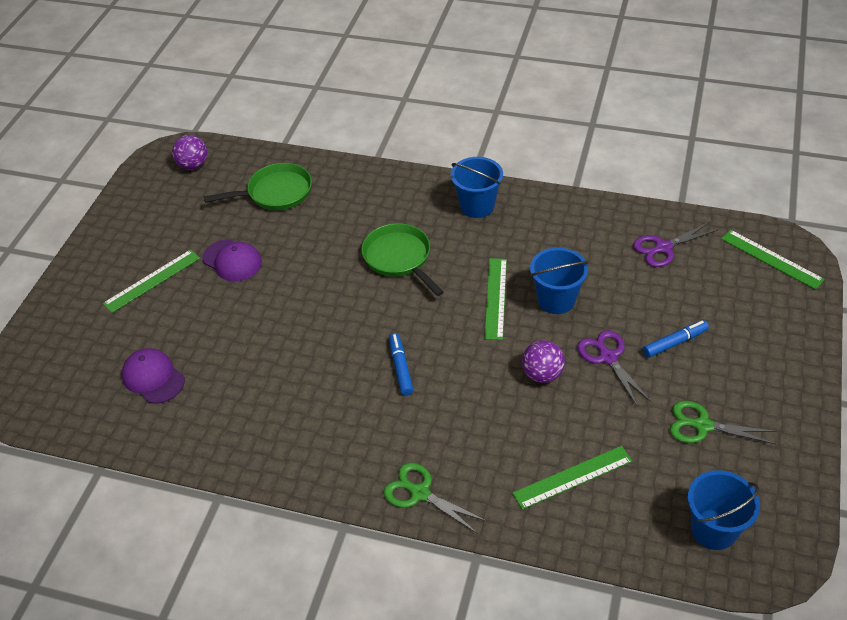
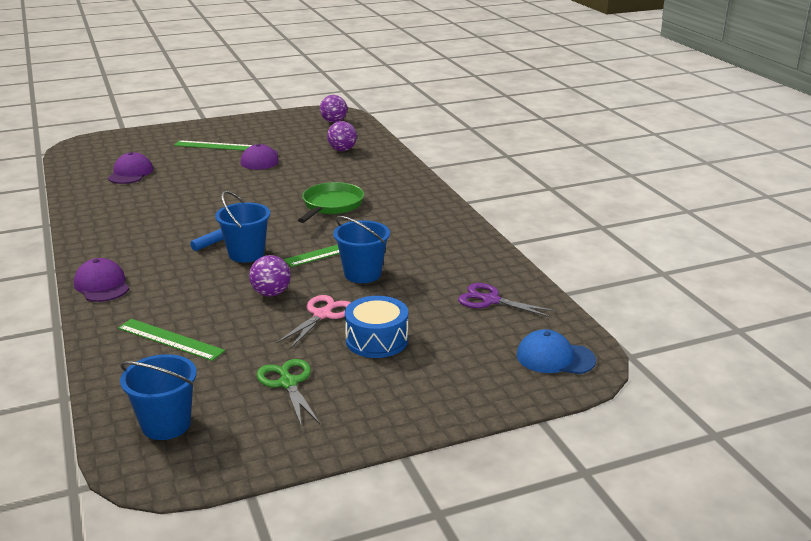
camera: 50 degrees right, 20 degrees down
green pan [204,163,312,210] -> purple ball [327,121,357,151]
green scissors [384,462,486,534] -> purple cap [74,258,129,302]
blue bucket [451,157,503,218] -> blue bucket moved to [215,191,270,262]
purple scissors [577,330,651,407] -> pink scissors [276,295,351,349]
blue marker [643,320,709,358] -> blue drum [345,296,408,358]
green ruler [721,230,825,290] -> blue cap [517,329,596,374]

